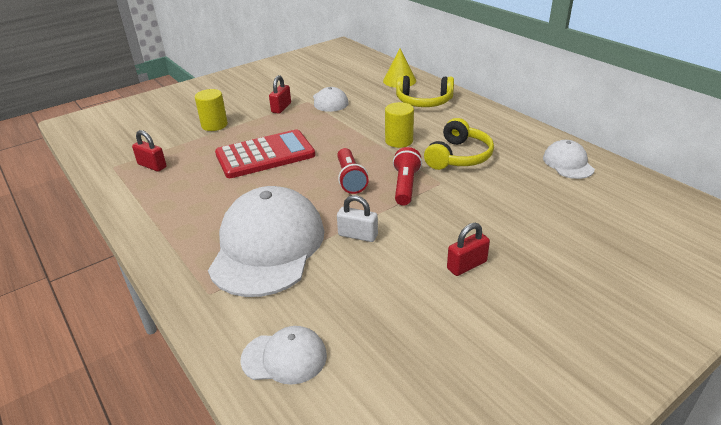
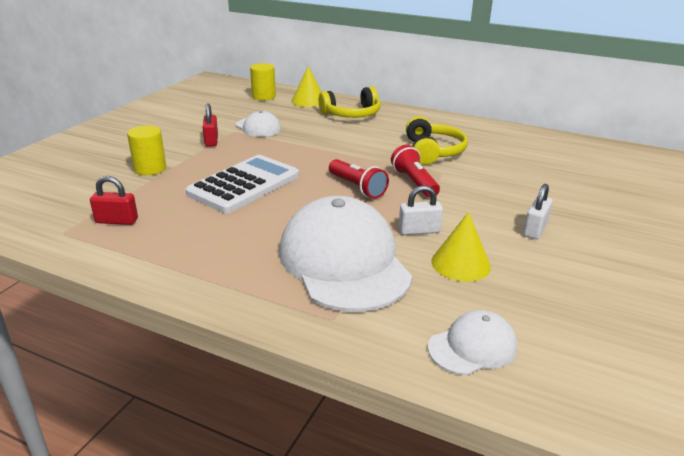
camera: 30 degrees left, 5 degrees down
red calculator [215,130,315,178] -> white calculator [186,155,299,213]
yellow cylinder [385,102,414,148] -> yellow cylinder moved to [250,63,276,100]
red padlock [447,223,490,276] -> white padlock [523,184,553,239]
white cap [543,140,595,179] -> none
none -> yellow cone [431,212,491,282]

